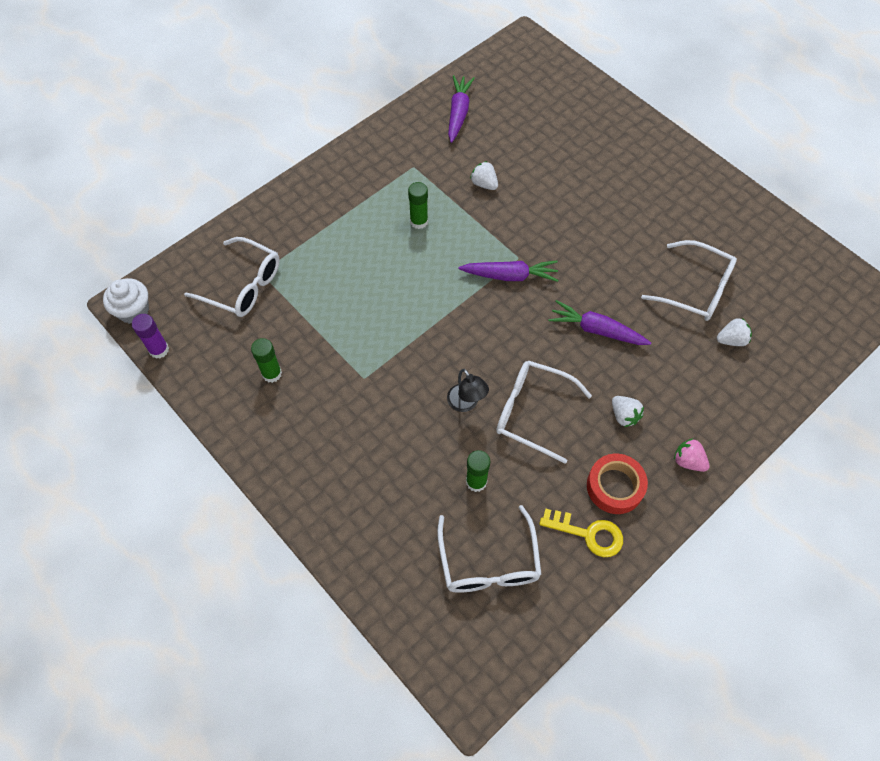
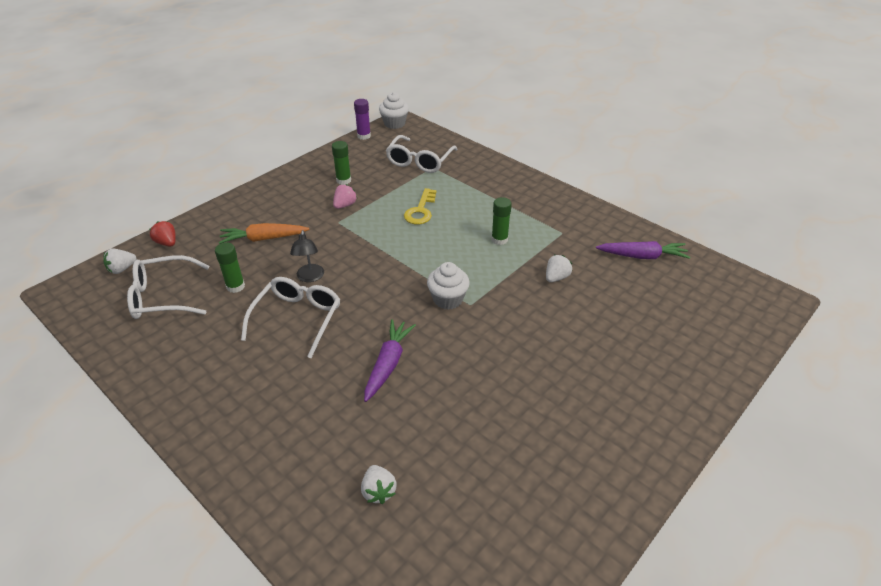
camera: 85 degrees right, 20 degrees down
black lamp [447,369,489,412] -> black lamp turned 60 degrees counterclockwise [290,230,324,282]
purple carrot [458,260,558,282] -> white cupcake [427,262,470,310]
yellow key [539,509,623,557] -> yellow key moved to [404,188,436,224]
red tape [587,454,648,514] -> none
white strawberry [612,396,644,427] -> white strawberry moved to [103,248,136,274]
white glasses [641,240,737,321] -> none
pink strawberry [674,438,710,472] -> pink strawberry moved to [333,184,357,209]
none -> red strawberry [149,221,176,247]
none -> orange carrot [219,223,309,244]

